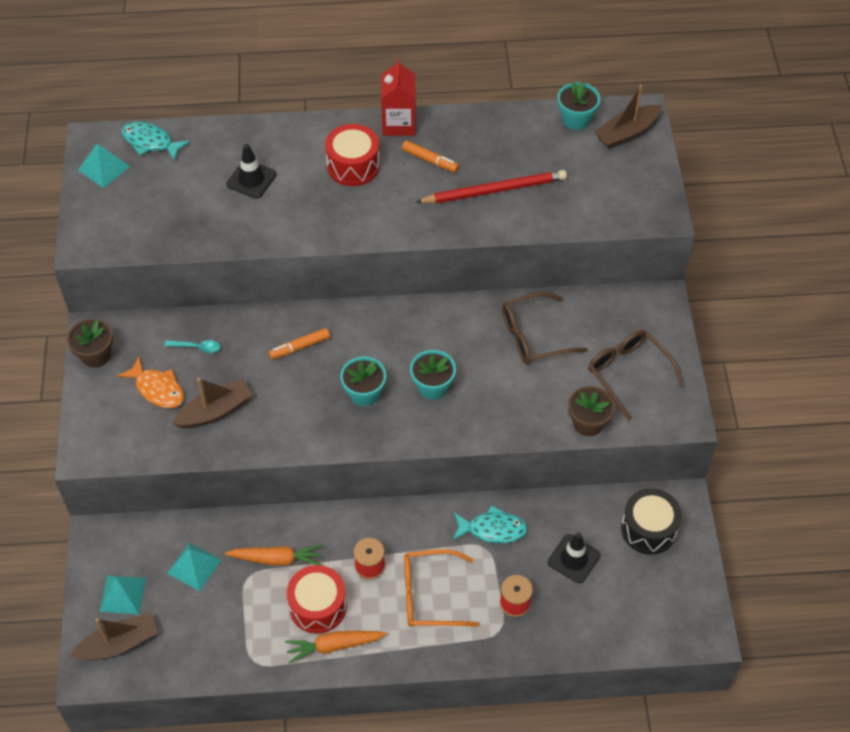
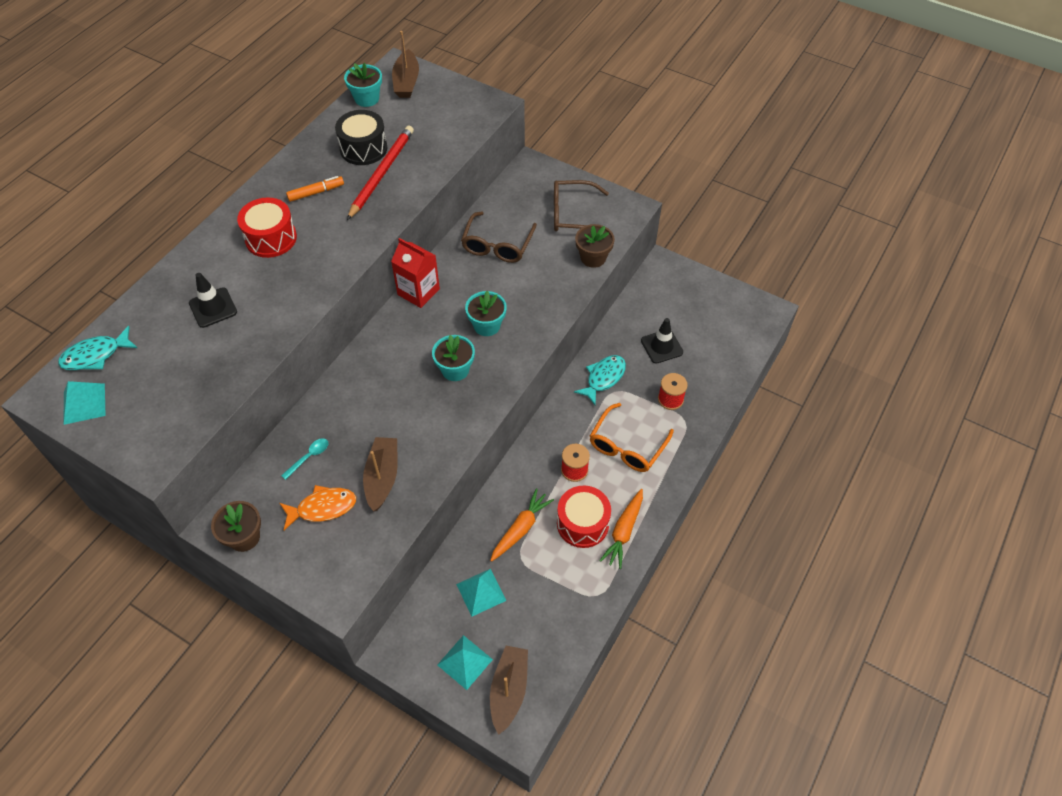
camera: 55 degrees left, 0 degrees up
orange marker [268,328,330,360] -> none
red carton [381,59,416,136] -> red carton moved to [391,238,440,308]
black drum [621,488,682,554] -> black drum moved to [335,110,387,165]

